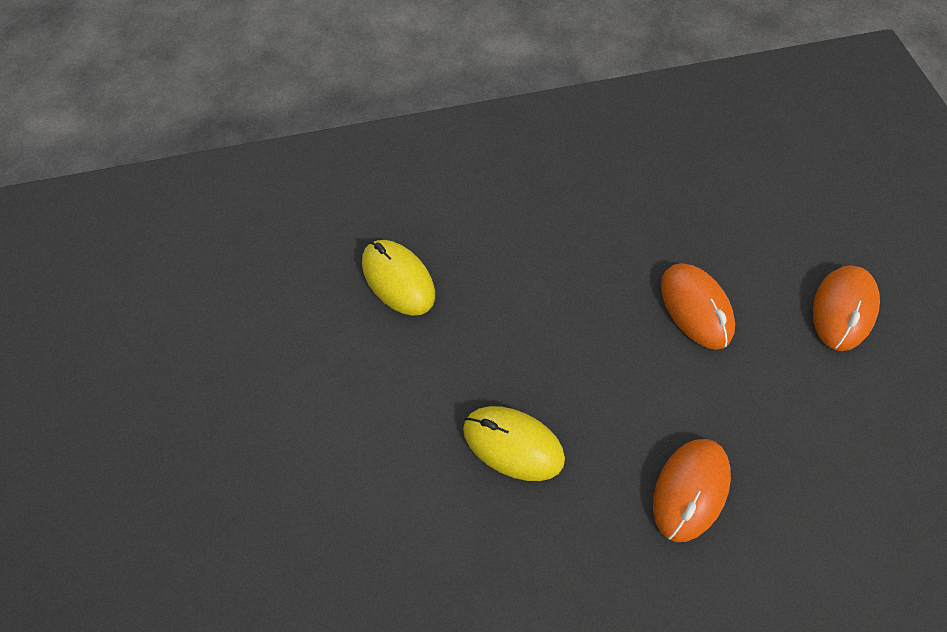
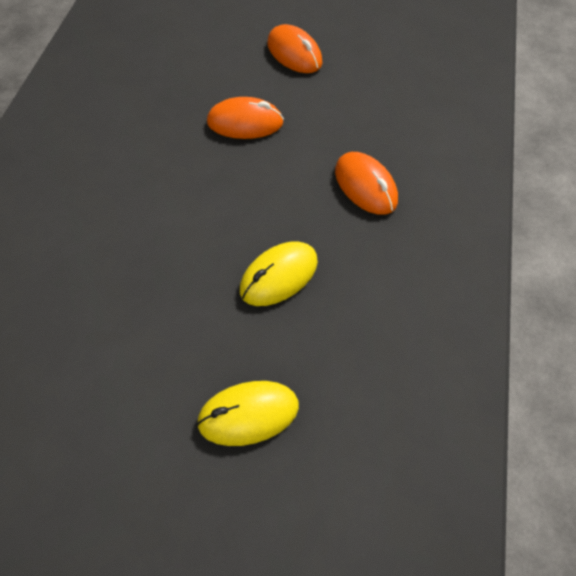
camera: 65 degrees left, 5 degrees down
yellow mouse [362,240,435,316] -> yellow mouse moved to [196,381,299,446]

